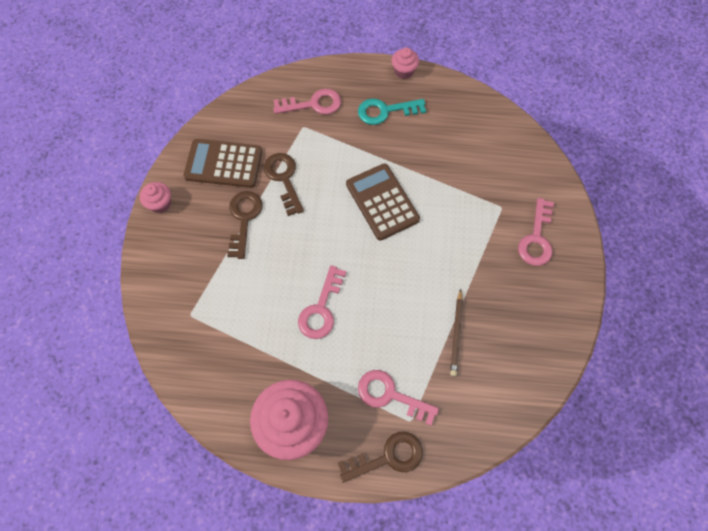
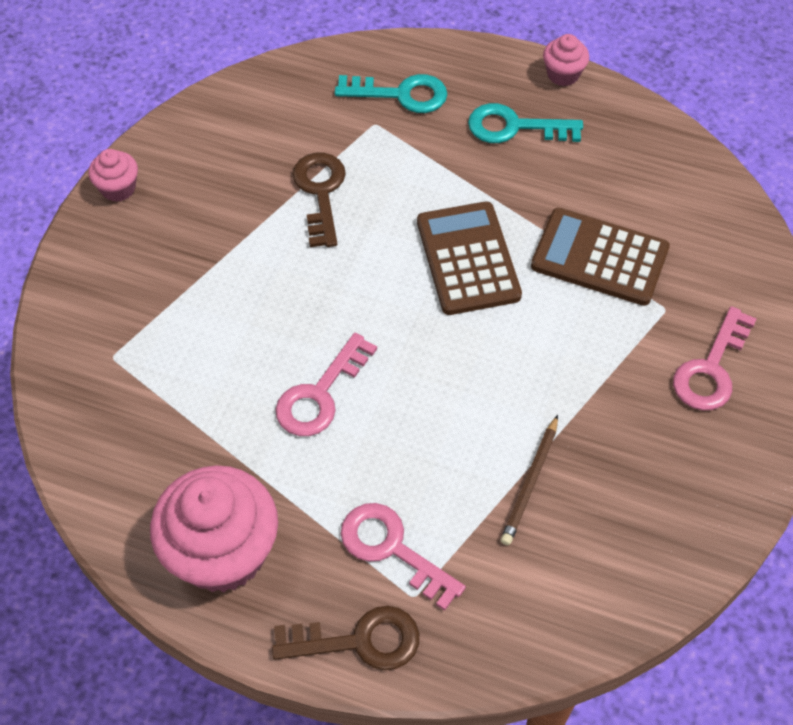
camera: 15 degrees right, 10 degrees down
brown calculator [183,139,262,188] -> brown calculator moved to [531,208,670,306]
brown key [227,191,263,259] -> none
pink key [273,88,341,115] -> turquoise key [335,74,447,113]

